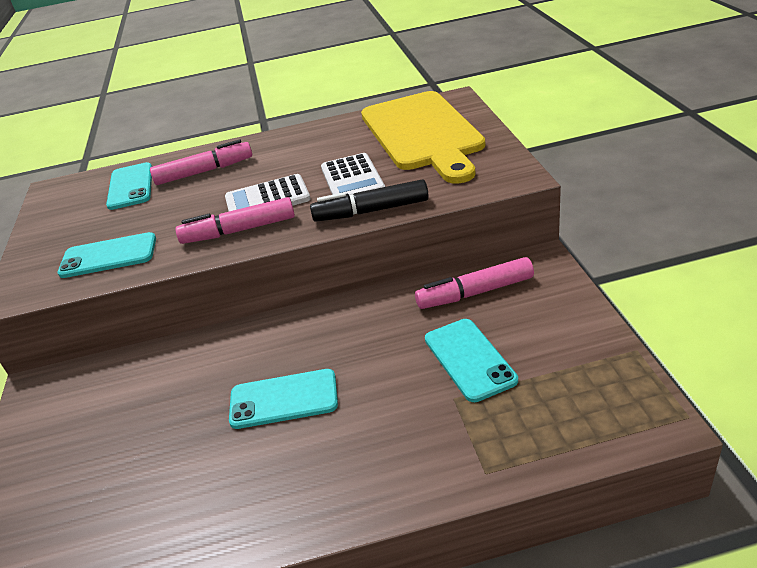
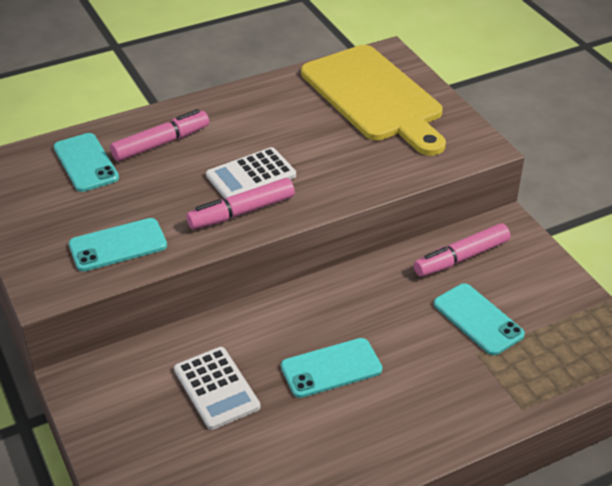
camera: 20 degrees left, 5 degrees up
black marker [310,179,429,222] -> none
white calculator [321,153,385,195] -> white calculator moved to [174,347,260,430]

